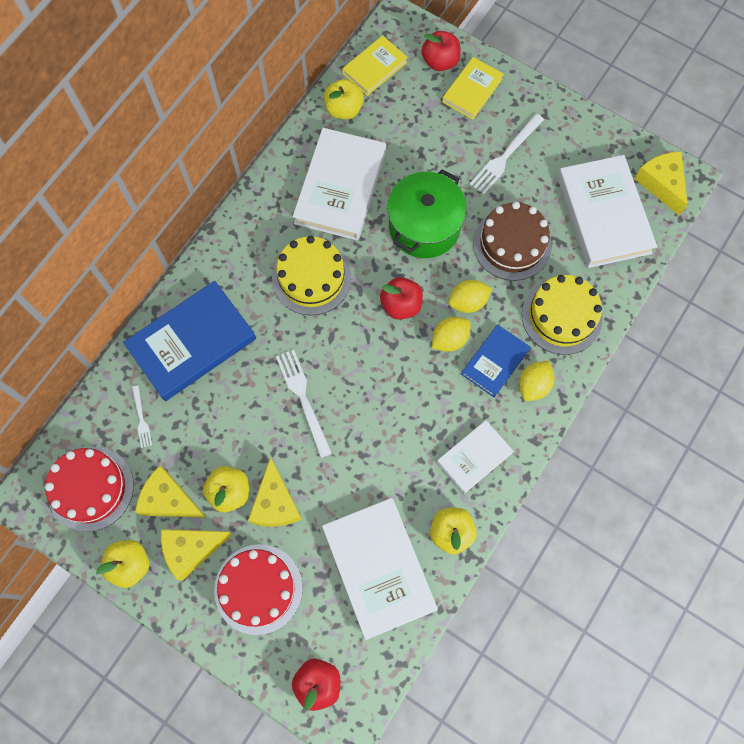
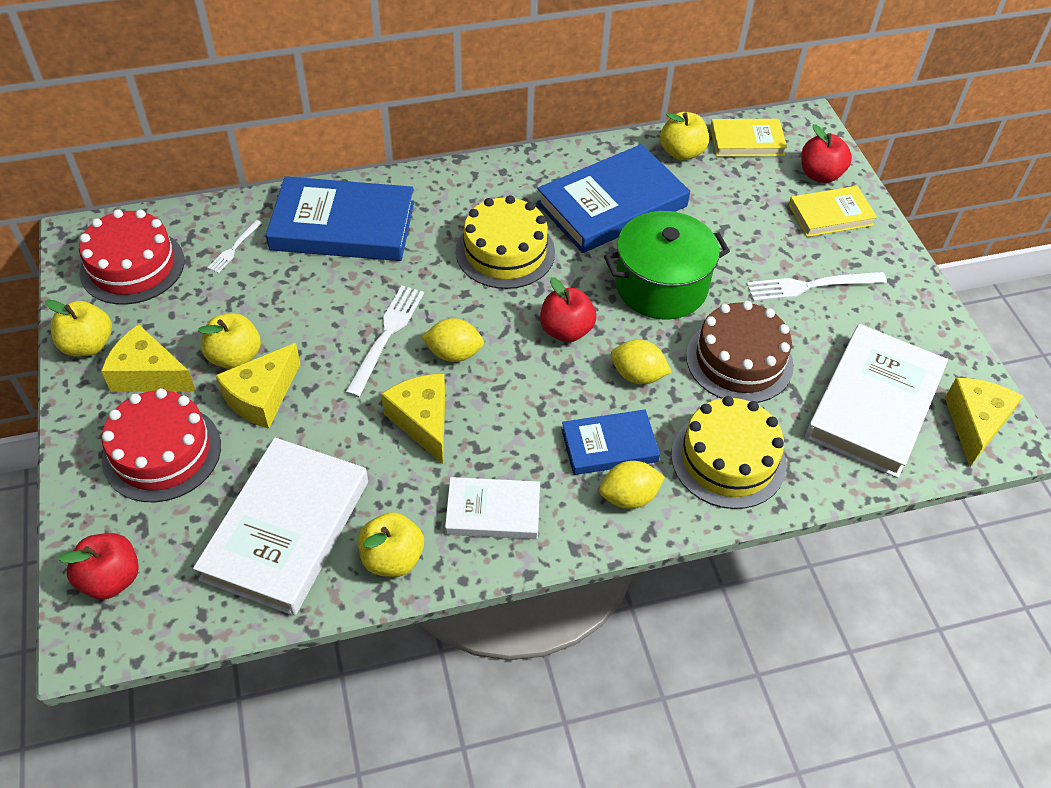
camera: 40 degrees right, 20 degrees down
yellow cheese [135,466,207,518] -> yellow cheese moved to [381,374,445,464]
white book [293,128,386,240] -> blue book [537,144,690,253]
yellow lemon [432,317,471,352] -> yellow lemon moved to [421,318,484,362]

